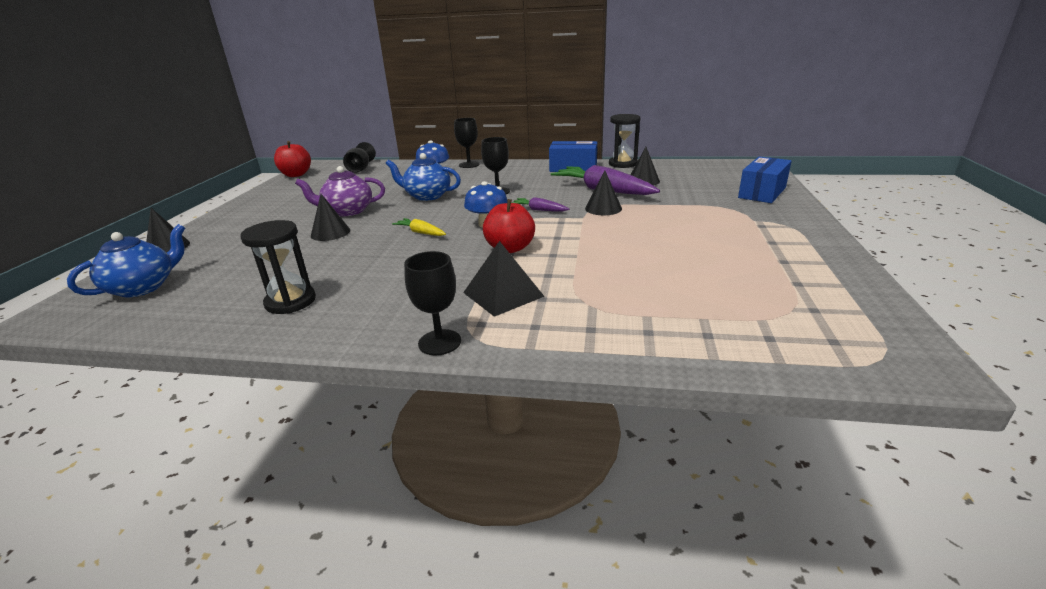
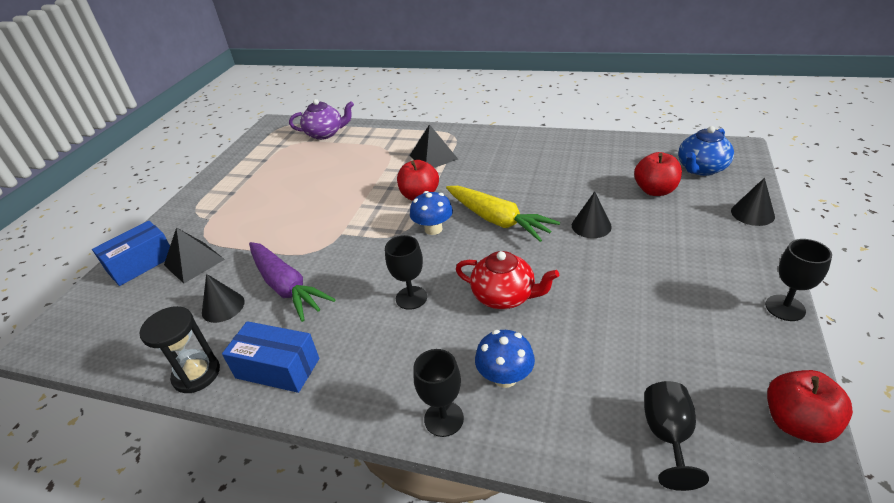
camera: 170 degrees left, 10 degrees up
black hourglass [240,220,316,314] -> none
purple teapot [295,166,385,216] -> purple teapot moved to [289,99,354,140]
blue teapot [385,153,461,201] -> red teapot [456,251,559,309]
yellow carrot [392,218,446,236] -> yellow carrot [446,186,560,242], size x2.06
black goblet [404,251,461,355] -> black goblet moved to [766,239,832,321]
purple carrot [512,197,569,211] -> none
black cone [585,170,622,215] -> none
none -> black pyramid [164,227,225,283]
none -> red apple [634,152,682,196]

